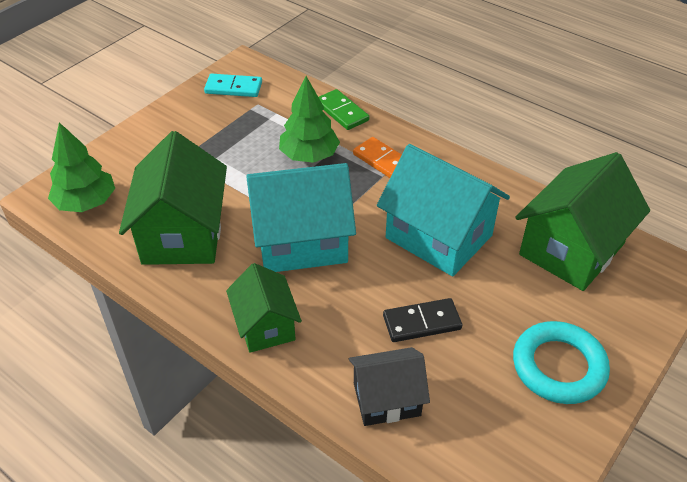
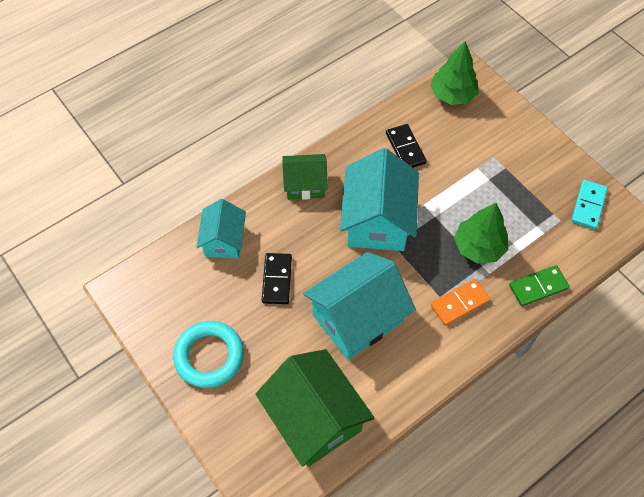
camera: 105 degrees right, 15 degrees up
green house [119,131,227,265] -> black domino [386,124,426,168]
black house [349,347,430,426] -> turquoise house [197,199,246,259]

